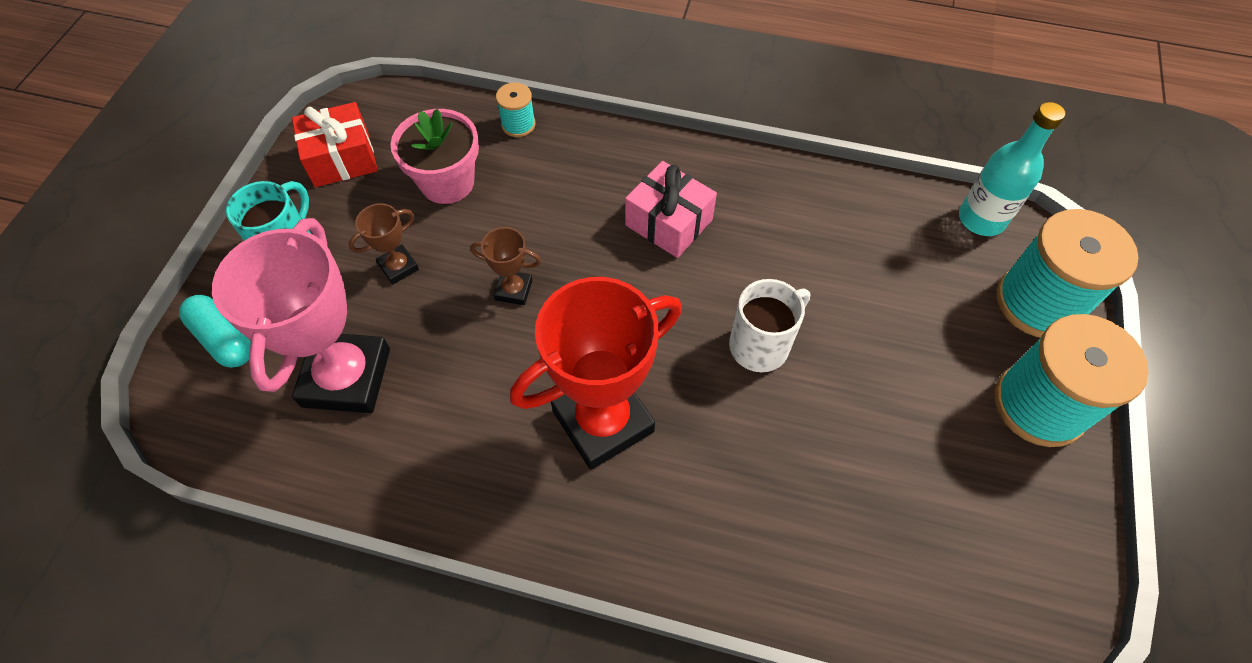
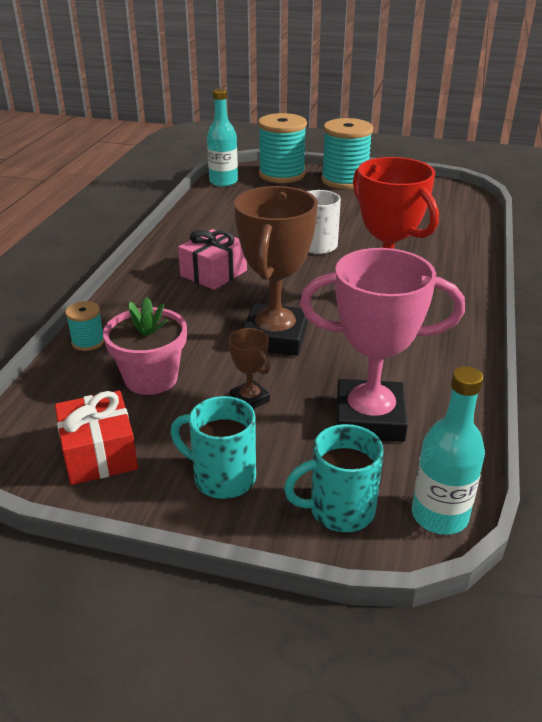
camera: 90 degrees left, 25 degrees down
turquoise capsule [179,295,251,368] -> turquoise mug [284,424,384,532]
brown trophy [470,227,541,305] -> brown trophy [234,186,318,356], size x2.22
none -> turquoise bottle [412,366,485,535]

